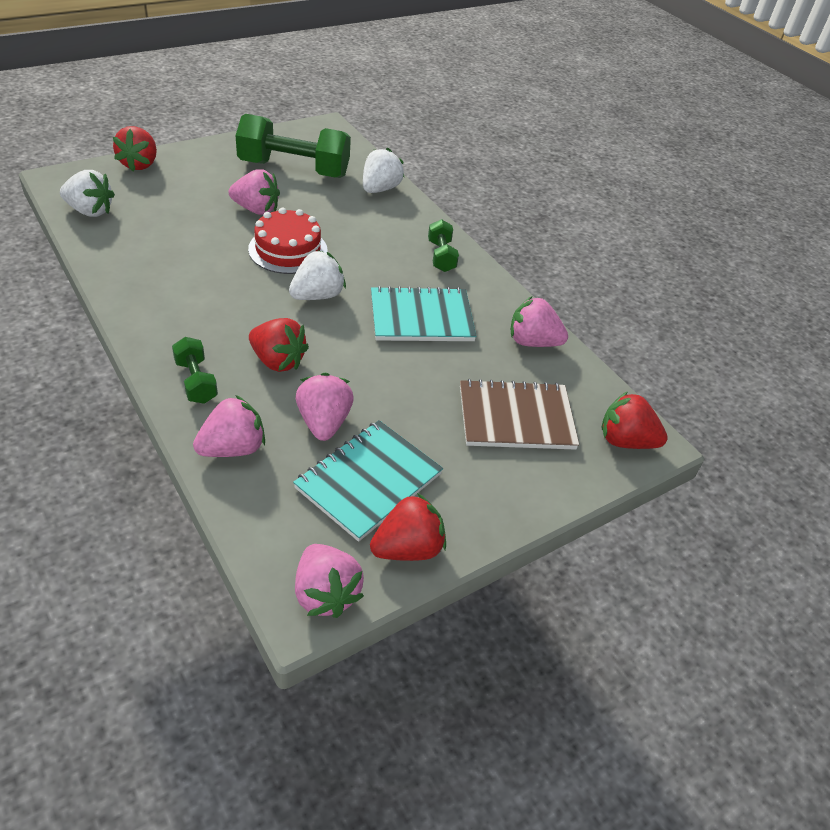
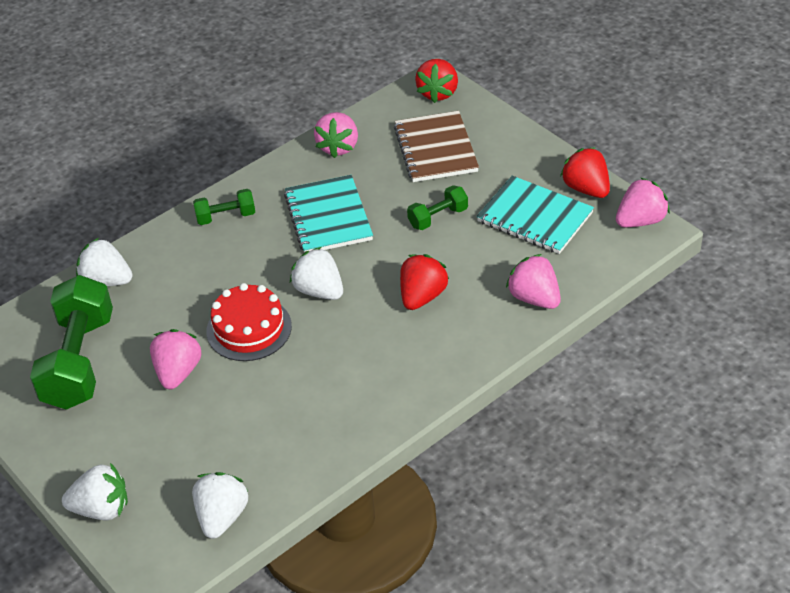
camera: 90 degrees left, 0 degrees up
red strawberry [113,126,157,171] -> white strawberry [62,463,128,520]
green dumbbell [172,337,218,404] -> green dumbbell moved to [407,185,468,230]
pink strawberry [296,372,354,441] -> none

